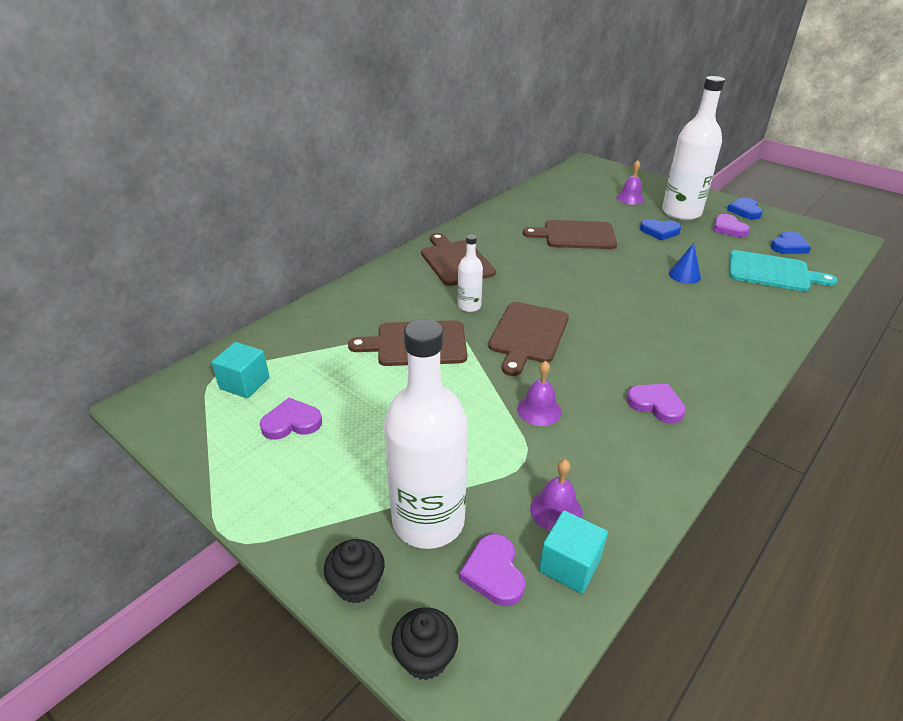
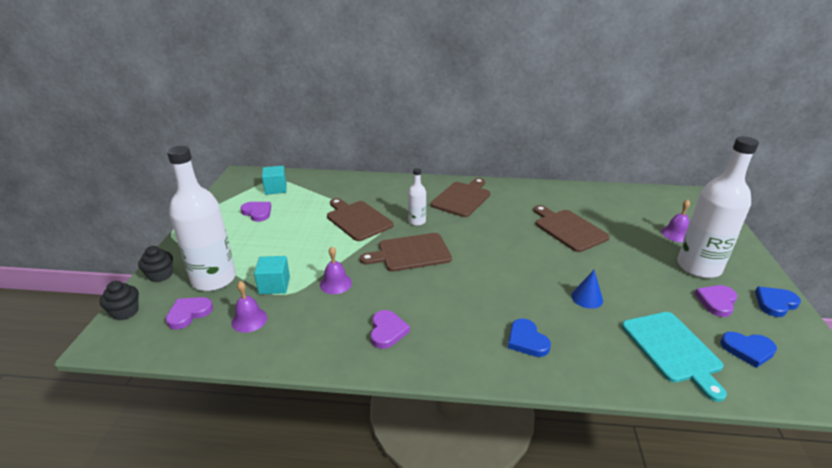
camera: 55 degrees right, 5 degrees down
turquoise cube [539,510,608,594] -> turquoise cube moved to [254,256,290,294]
blue heart [640,219,681,241] -> blue heart moved to [508,319,551,357]

